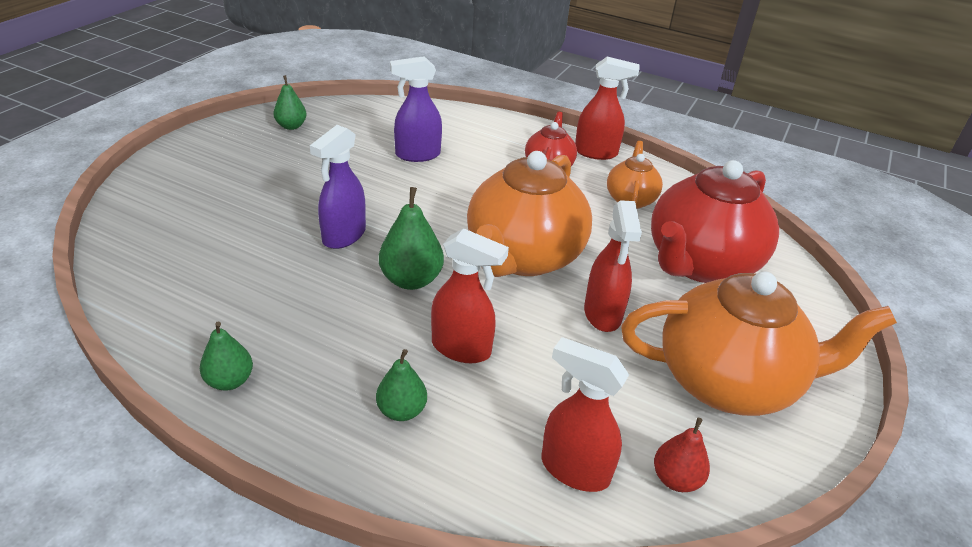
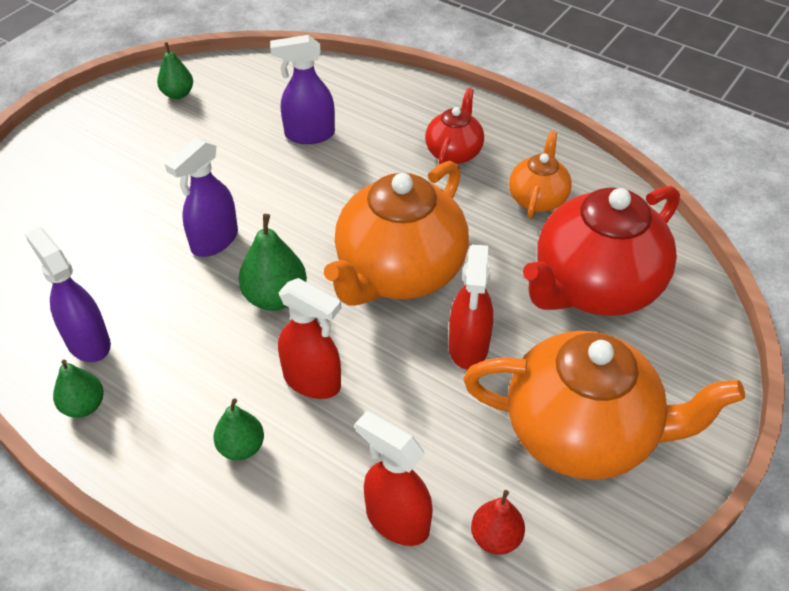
camera: 10 degrees right, 10 degrees up
red spray bottle [575,57,640,160] -> none
none -> purple spray bottle [25,227,111,362]

